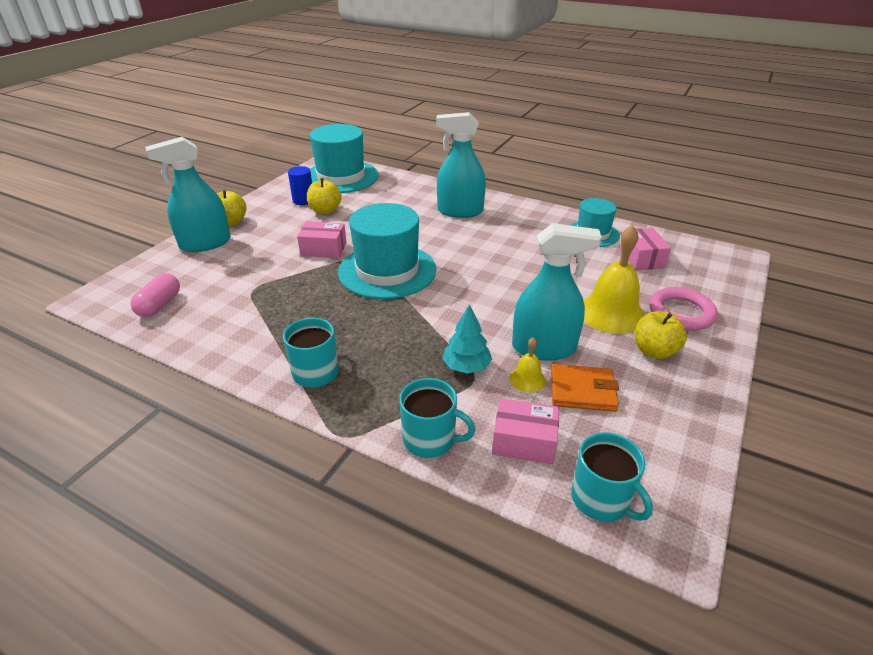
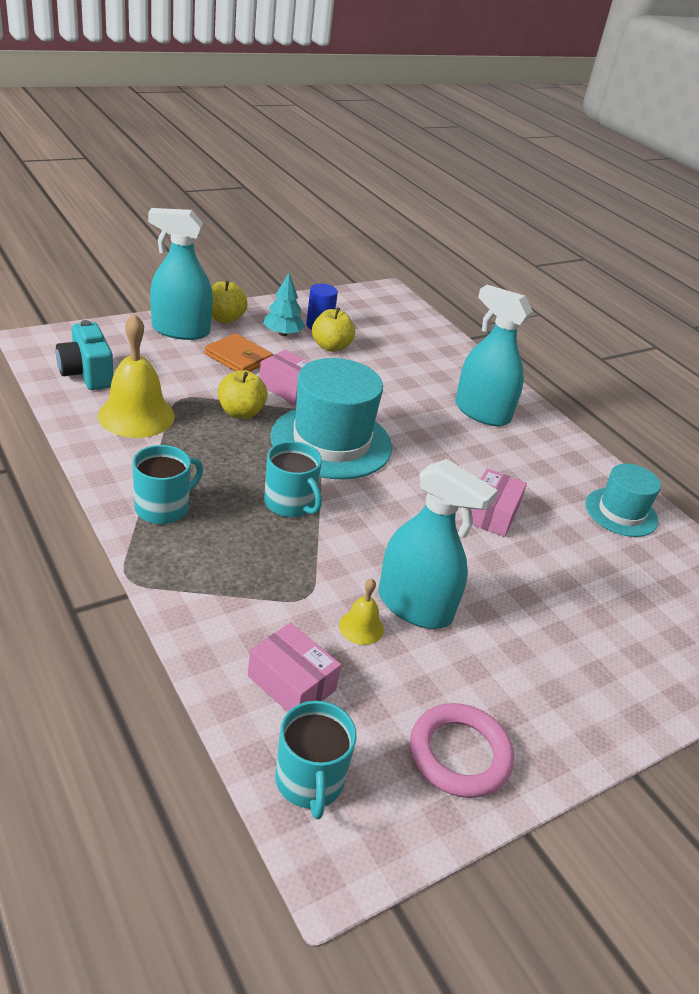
camera: 25 degrees right, 0 degrees up
pink capsule [130,273,180,317] -> turquoise camera [56,320,113,390]
turquoise hat [310,124,379,193] -> none
turquoise mug [399,378,476,458] -> turquoise mug moved to [264,441,322,517]
turquoise tree [442,304,492,374] -> turquoise tree moved to [263,273,305,336]
orange wallet [551,364,619,412] -> orange wallet moved to [205,333,273,372]
yellow bell [583,225,645,334] -> yellow bell moved to [98,313,175,438]
pink box [620,228,671,270] -> pink box moved to [471,469,527,537]
yellow apple [635,311,687,359] -> yellow apple moved to [218,370,268,419]
pink ring [649,287,718,331] -> pink ring moved to [410,703,514,798]

